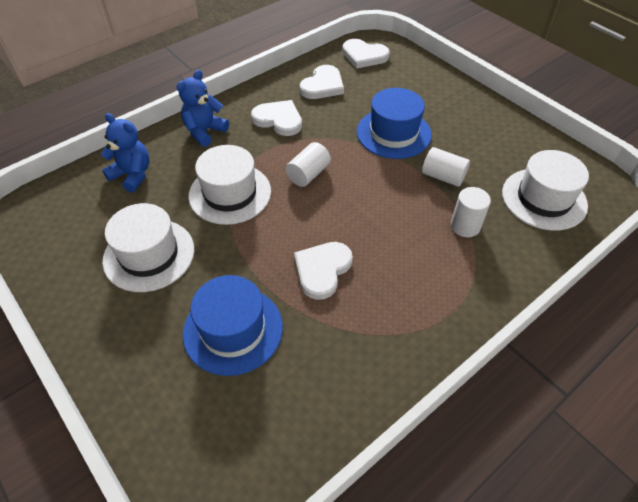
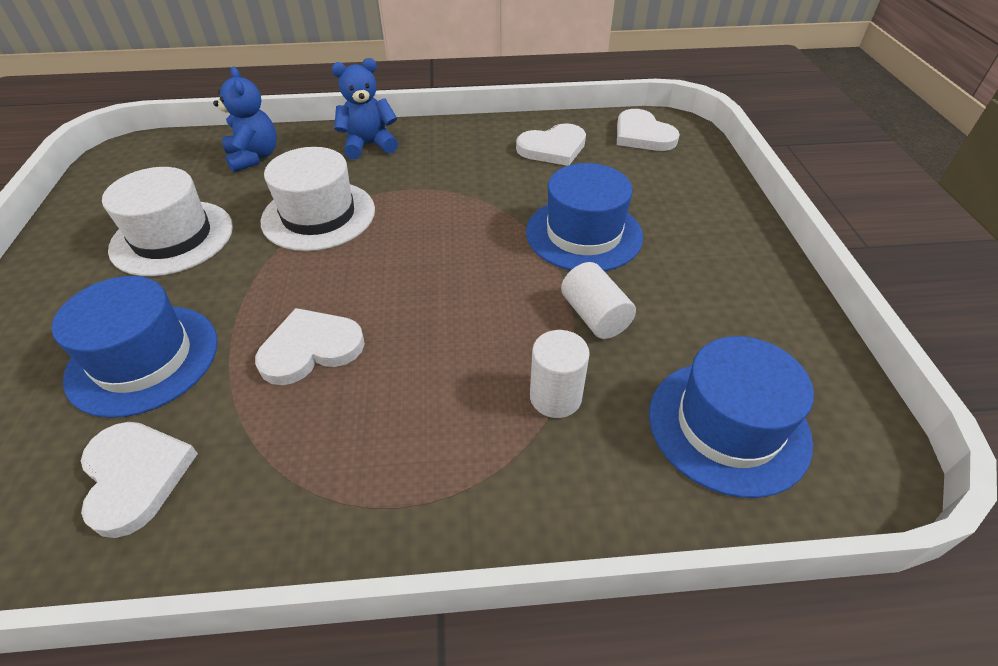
camera: 35 degrees right, 5 degrees down
white heart [251,100,302,136] -> white heart moved to [81,422,198,538]
white cylinder [286,142,331,187] -> none
white hat [502,150,589,231] -> blue hat [649,336,814,498]

